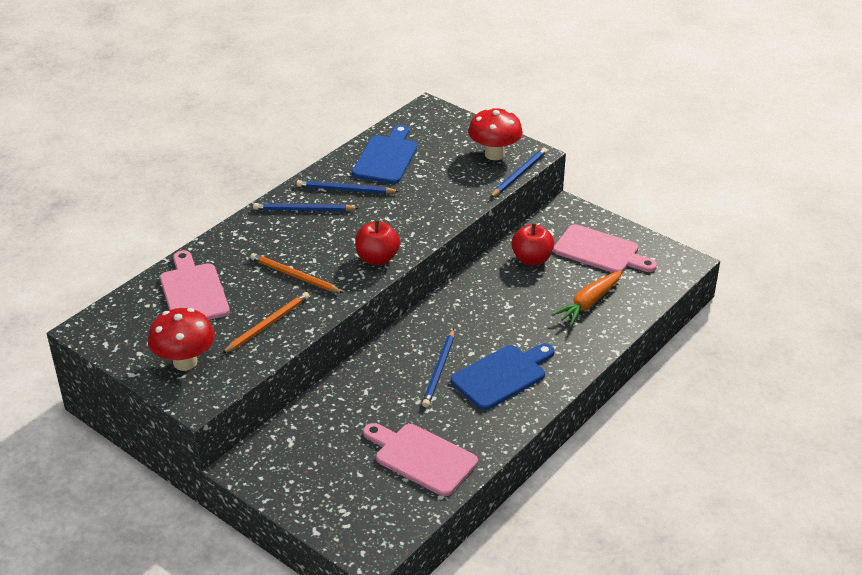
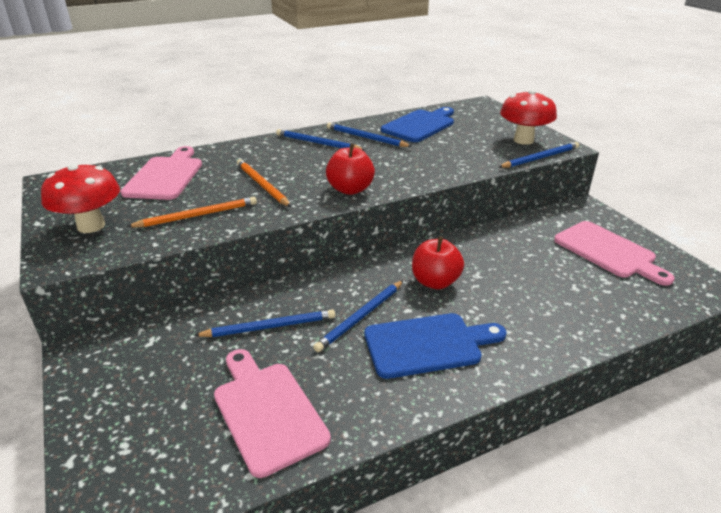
camera: 25 degrees right, 5 degrees down
red apple [511,223,554,265] -> red apple moved to [412,237,464,289]
orange carrot [552,270,623,326] -> none
none -> blue pencil [194,309,335,337]

